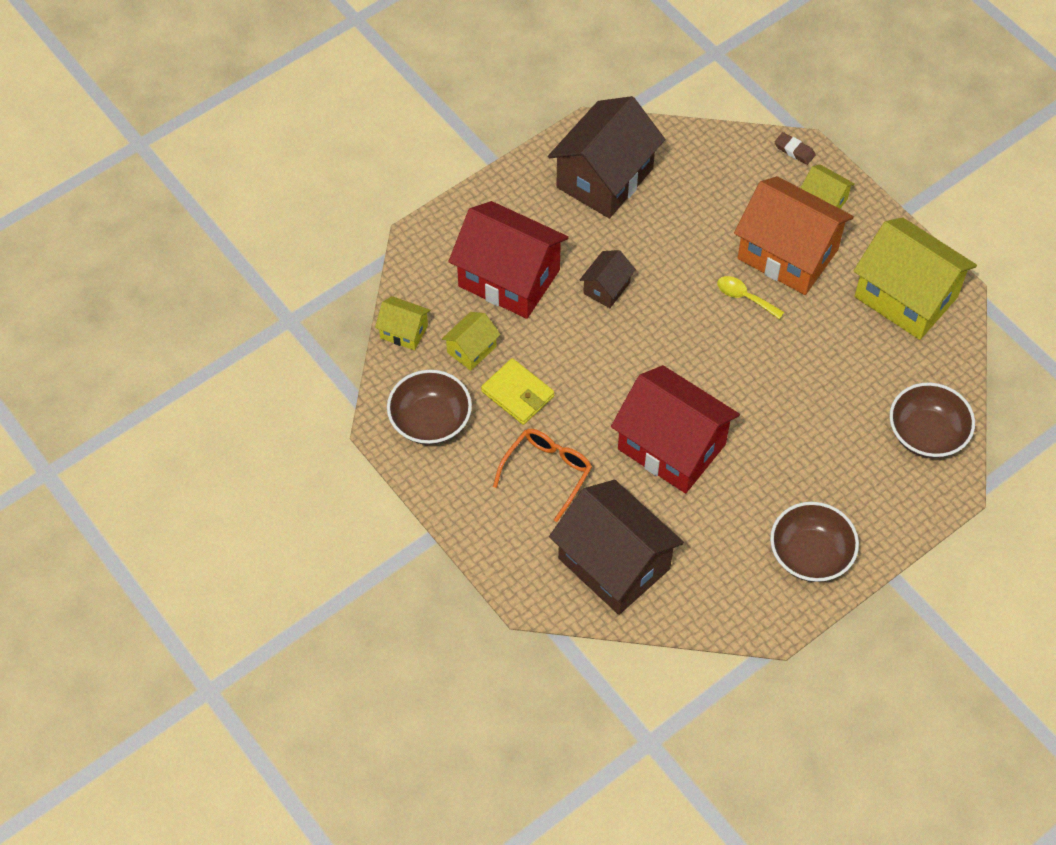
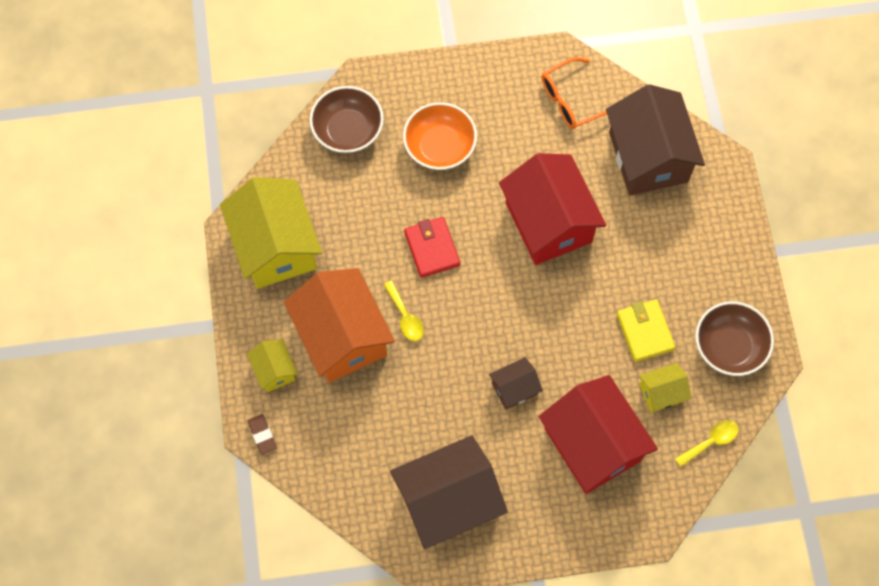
camera: 150 degrees left, 10 degrees up
yellow house [375,296,430,350] -> yellow spoon [675,420,739,467]
orange glasses [493,429,592,522] -> orange glasses moved to [542,57,607,129]
brown bowl [770,502,859,582] -> none
none -> orange bowl [403,102,477,170]
none -> red wallet [404,217,460,278]

